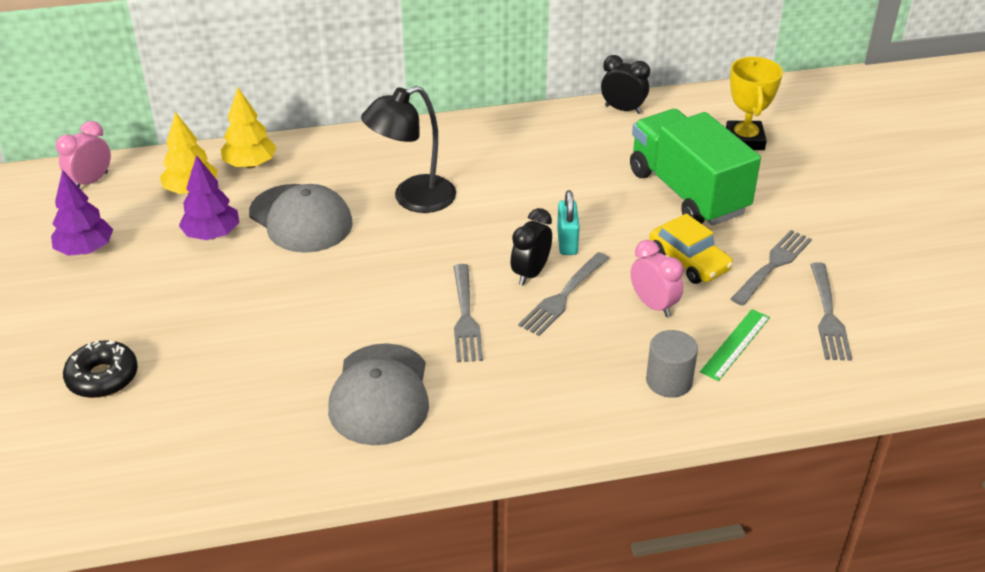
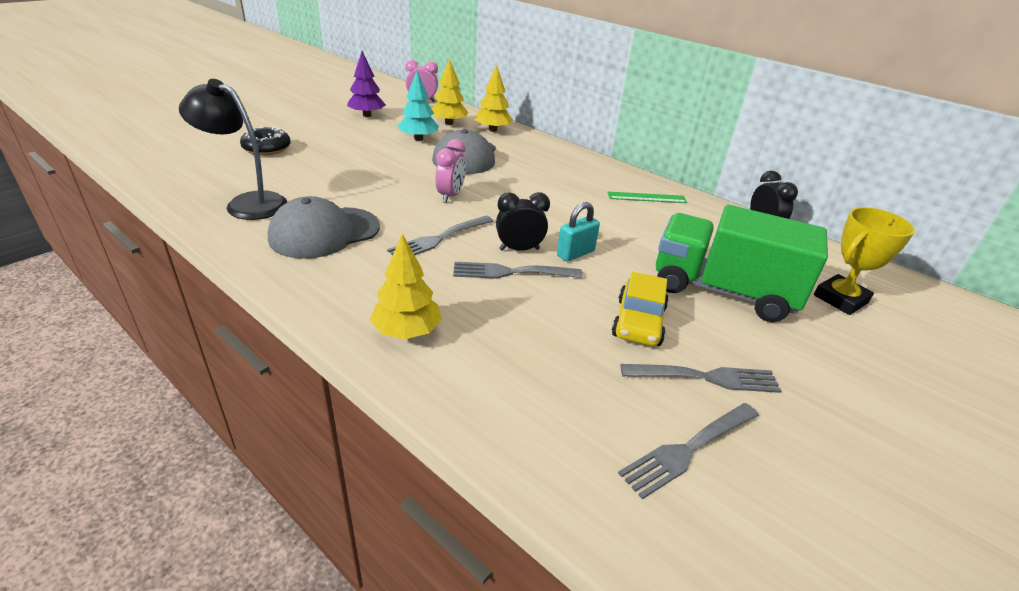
camera: 50 degrees right, 5 degrees down
purple tree [179,155,239,240] -> turquoise tree [398,71,439,141]
black lamp [361,86,456,213] -> black lamp moved to [179,79,287,220]
green truck [630,109,761,226] -> green truck turned 90 degrees counterclockwise [656,205,828,322]
pink clock [631,240,684,317] -> pink clock moved to [435,139,466,203]
grey cylinder [646,330,698,398] -> none
green ruler [700,309,770,381] -> green ruler moved to [607,191,687,203]
none -> yellow tree [370,234,442,339]

